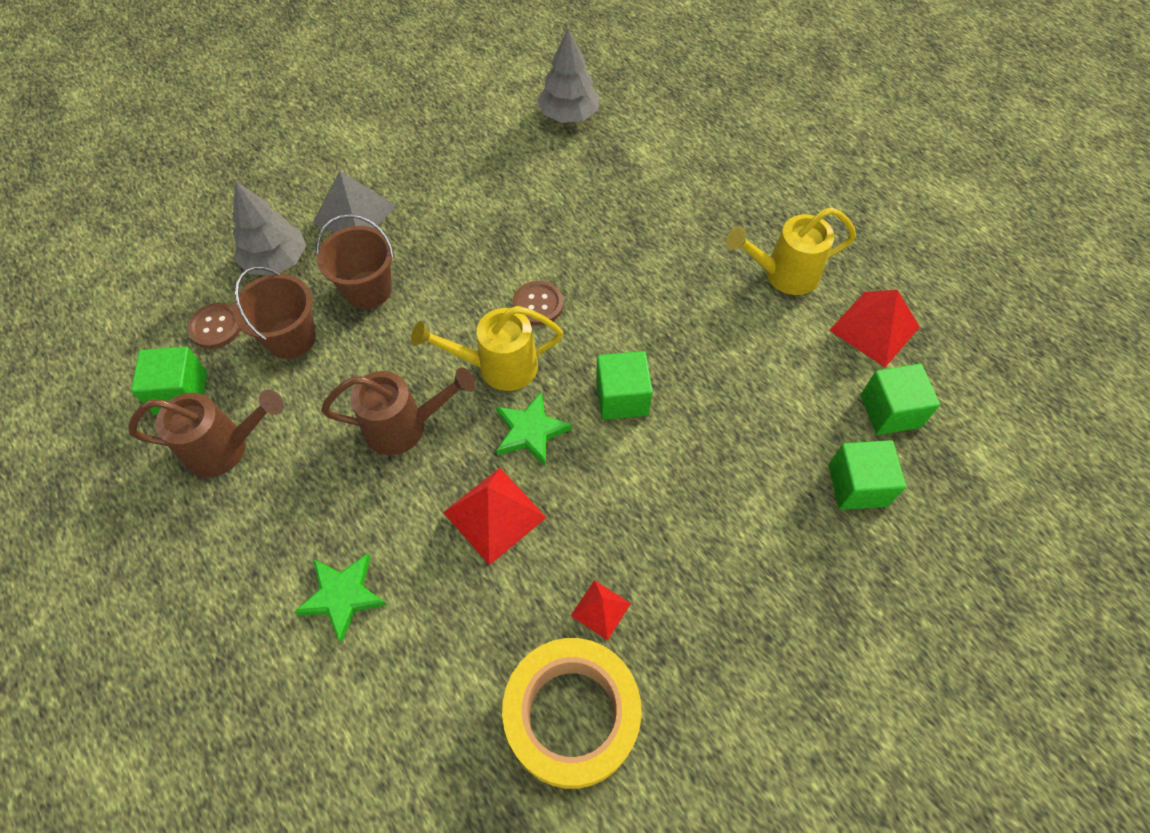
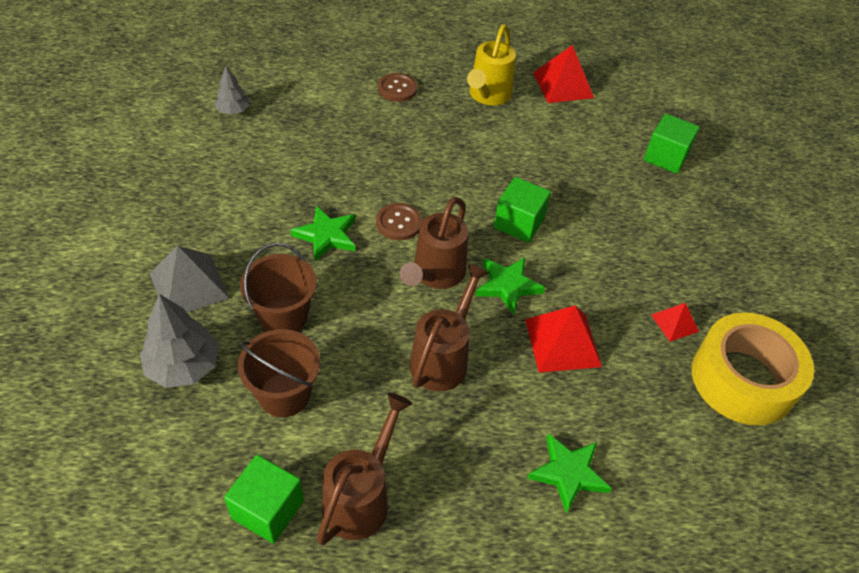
camera: 60 degrees left, 10 degrees down
brown button [187,303,241,349] -> brown button moved to [378,73,417,102]
yellow watering can [411,306,563,391] -> brown watering can [400,197,468,289]
grey tree [537,28,599,123] -> grey tree [214,66,250,115], size x0.59
green cube [861,364,940,435] -> none
none -> green star [291,206,355,261]

